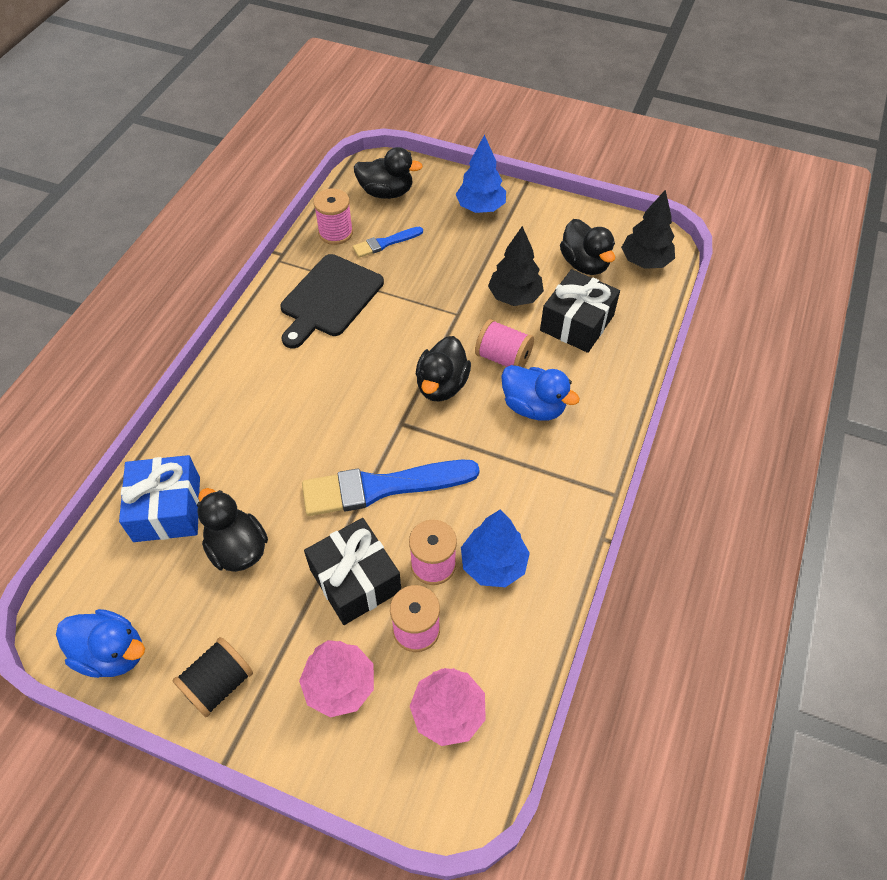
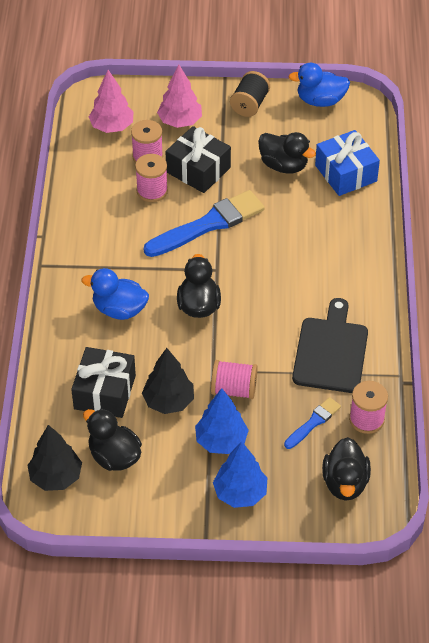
camera: 160 degrees right, 5 degrees down
black duck [354,147,423,199] -> black duck turned 75 degrees counterclockwise [322,437,371,501]
blue tree [461,509,530,587] -> blue tree moved to [195,388,249,454]
pink spool [475,319,534,368] -> pink spool moved to [211,360,258,399]

